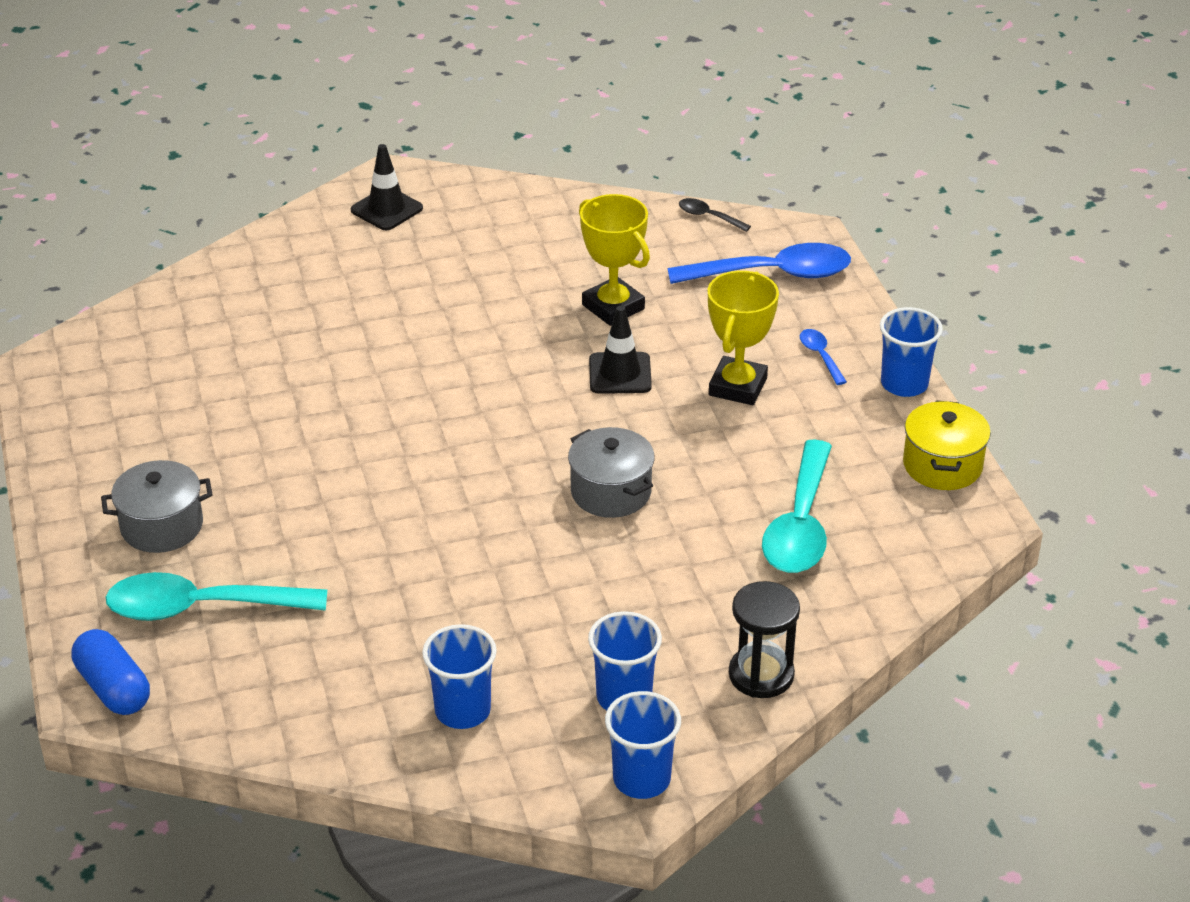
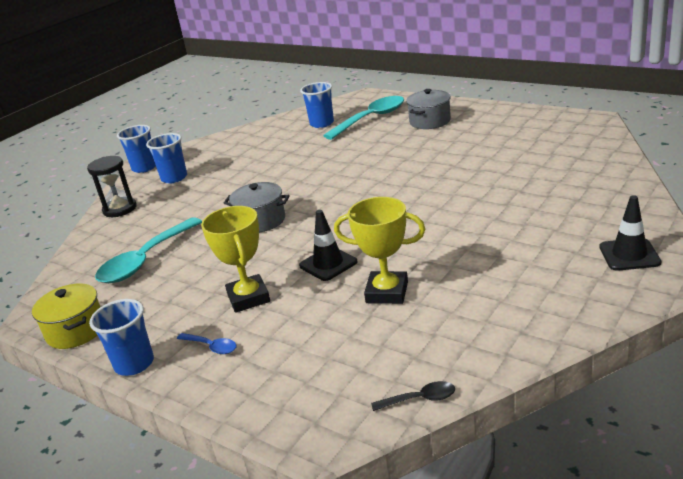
camera: 145 degrees right, 10 degrees down
blue capsule [72,629,150,715] -> none
blue cup [422,624,497,729] -> blue cup moved to [300,82,334,128]
blue spoon [668,243,851,284] -> none
turquoise spoon [762,439,832,573] -> turquoise spoon turned 120 degrees counterclockwise [95,217,202,283]

